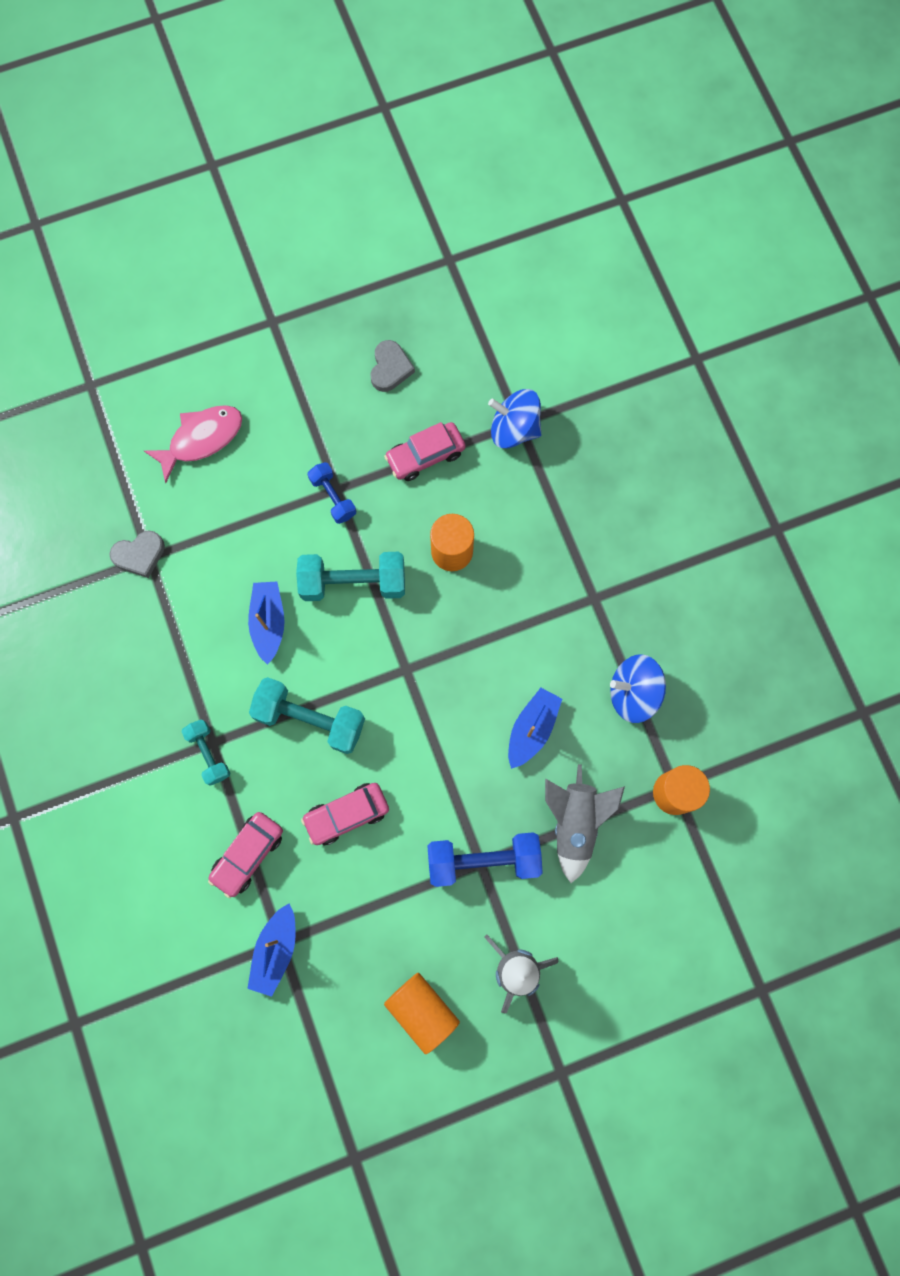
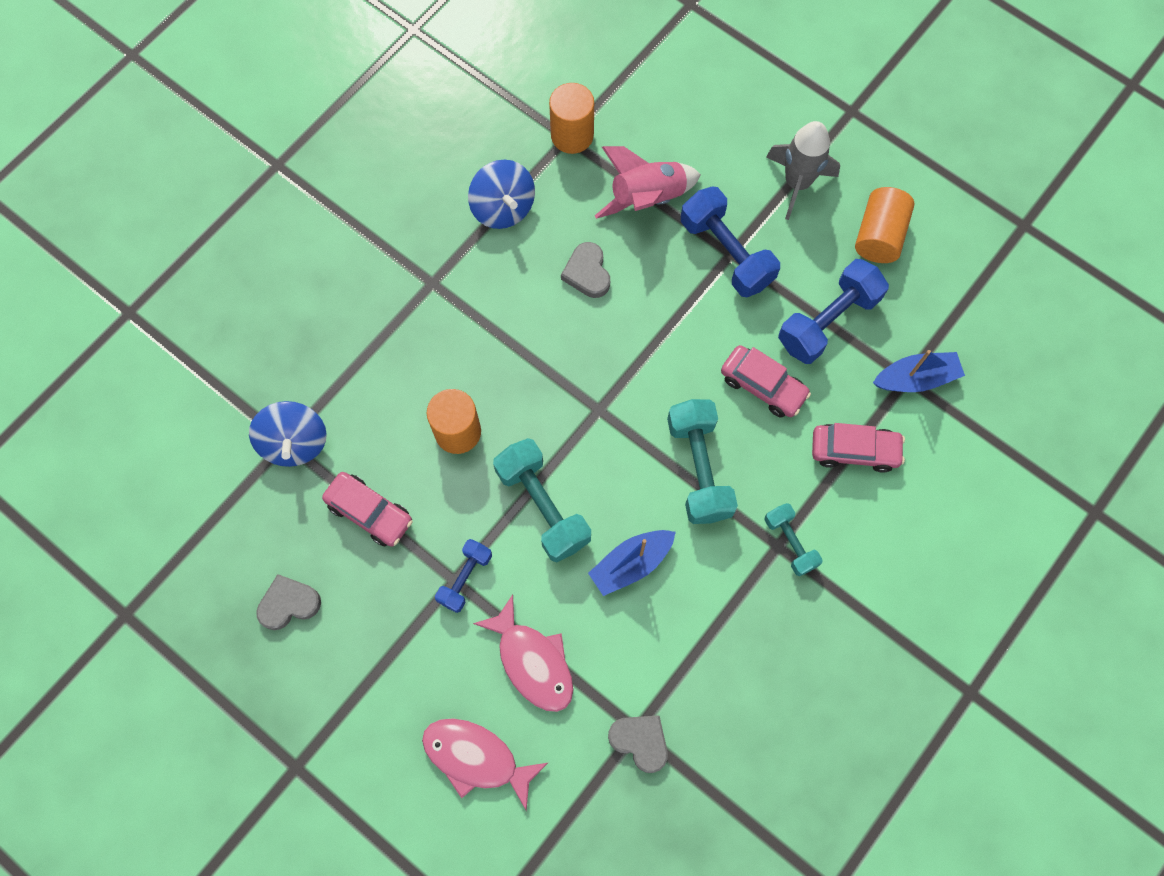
camera: 120 degrees left, 5 degrees down
turquoise dumbbell [182,719,230,786] -> turquoise dumbbell turned 60 degrees counterclockwise [765,503,823,576]
blue boat [508,688,562,769] -> grey heart [561,242,610,298]
grey rocket [545,764,625,883] -> pink rocket [595,146,701,219]
none -> pink fish [473,595,573,712]
none -> blue dumbbell [778,259,889,364]

